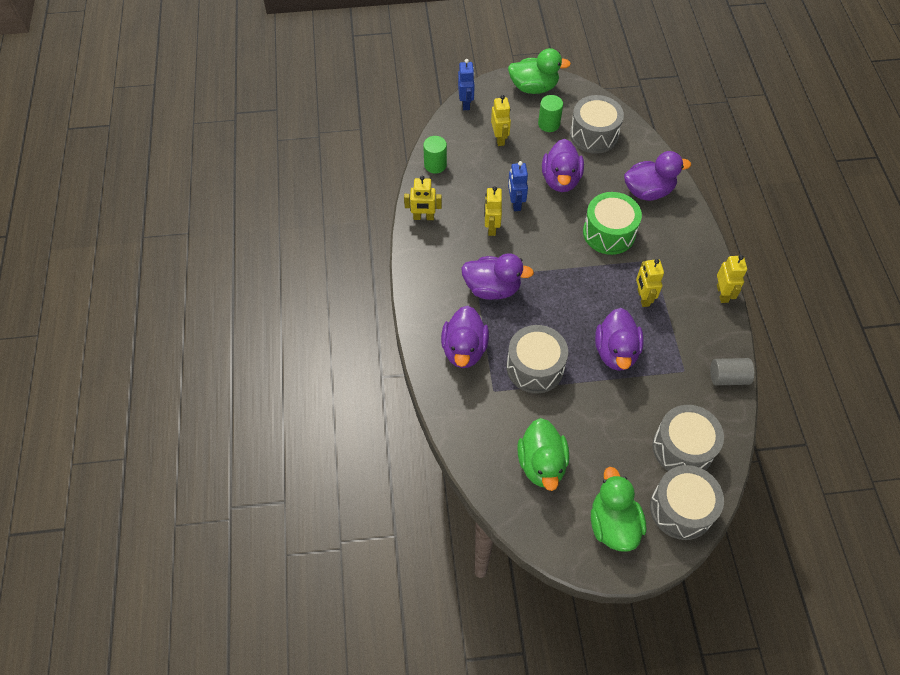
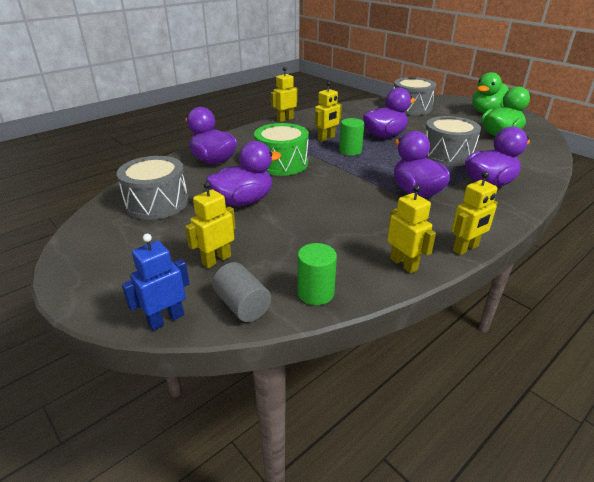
camera: 125 degrees left, 25 degrees down
yellow robot [484,186,502,236] -> yellow robot moved to [452,171,498,255]
green duck [508,48,571,94] -> none
blue robot [508,161,528,211] -> none
green cylinder [538,95,563,132] -> green cylinder moved to [339,118,364,156]
grey drum [650,465,724,540] -> none
grey cylinder [710,358,754,385] -> grey cylinder moved to [212,262,271,322]

